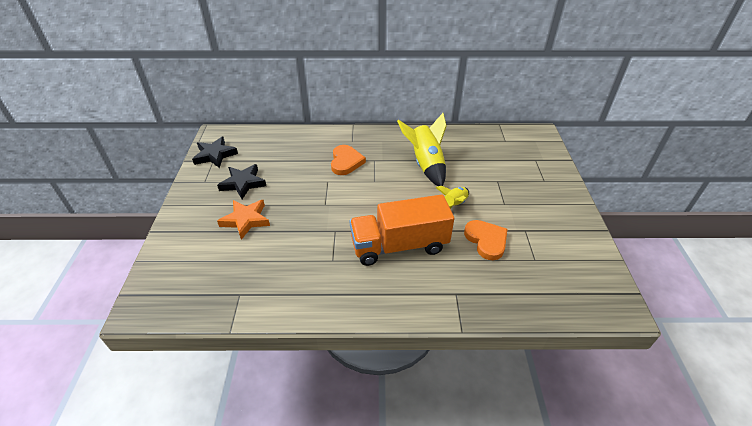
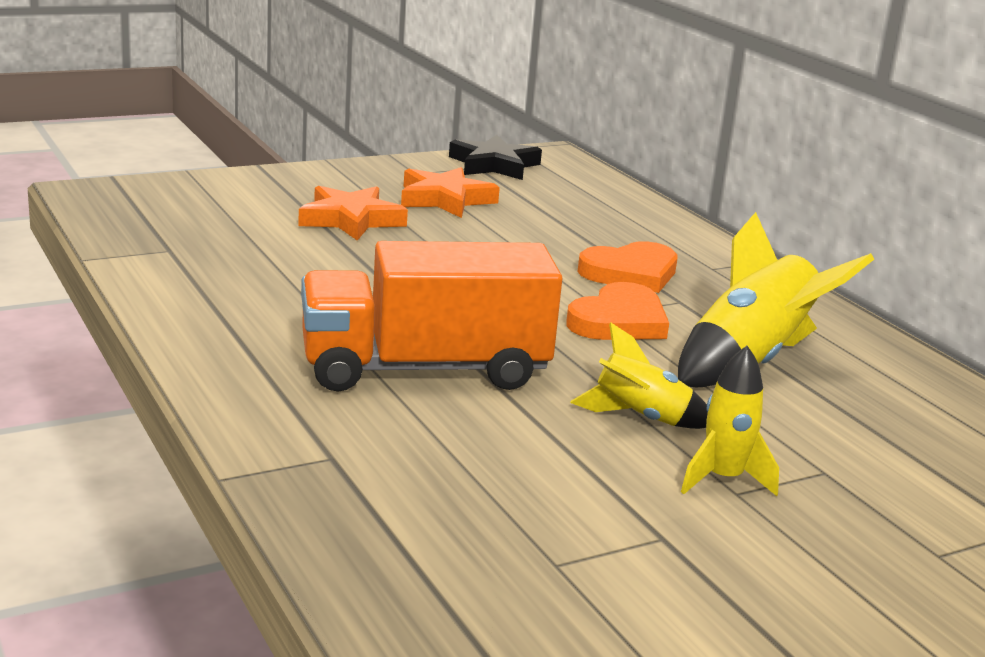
camera: 60 degrees right, 20 degrees down
black star [217,164,266,199] -> orange star [401,167,500,218]
orange truck [349,194,454,266] -> orange truck turned 60 degrees counterclockwise [301,241,562,391]
orange heart [464,220,508,260] -> orange heart moved to [566,282,669,340]
none -> yellow rocket [681,346,779,496]

